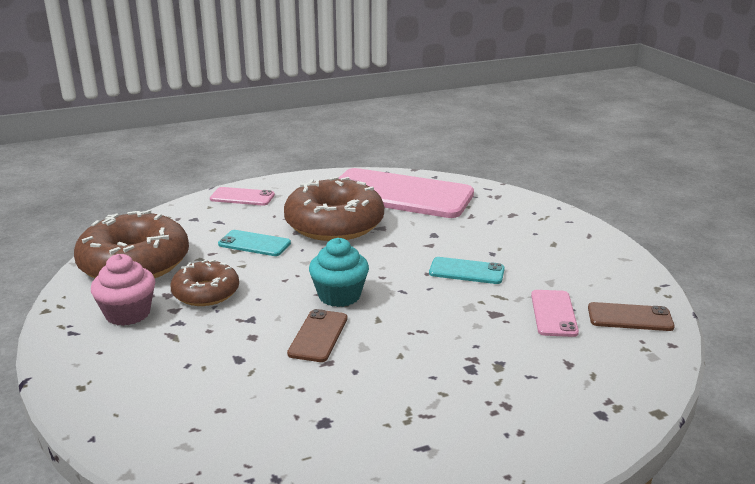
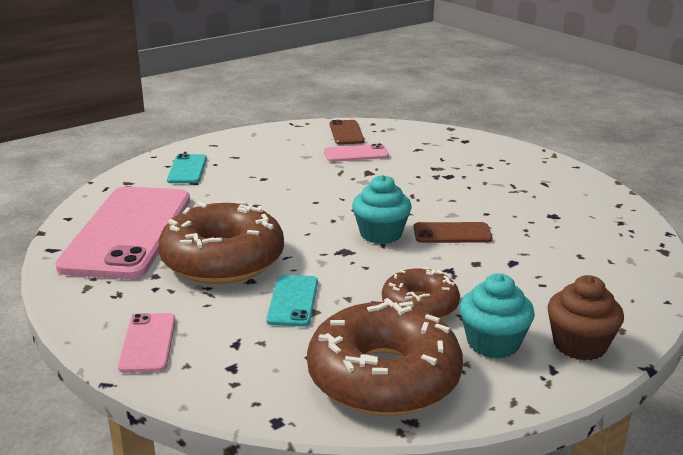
camera: 105 degrees left, 0 degrees up
pink cupcake [91,254,155,326] -> turquoise cupcake [460,273,535,359]
turquoise phone [429,257,505,284] -> turquoise phone moved to [167,154,207,183]
none -> brown cupcake [547,275,624,361]

